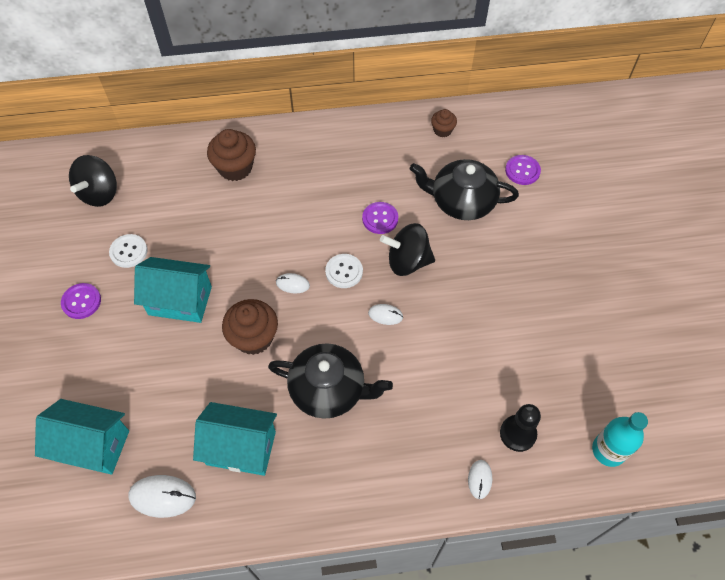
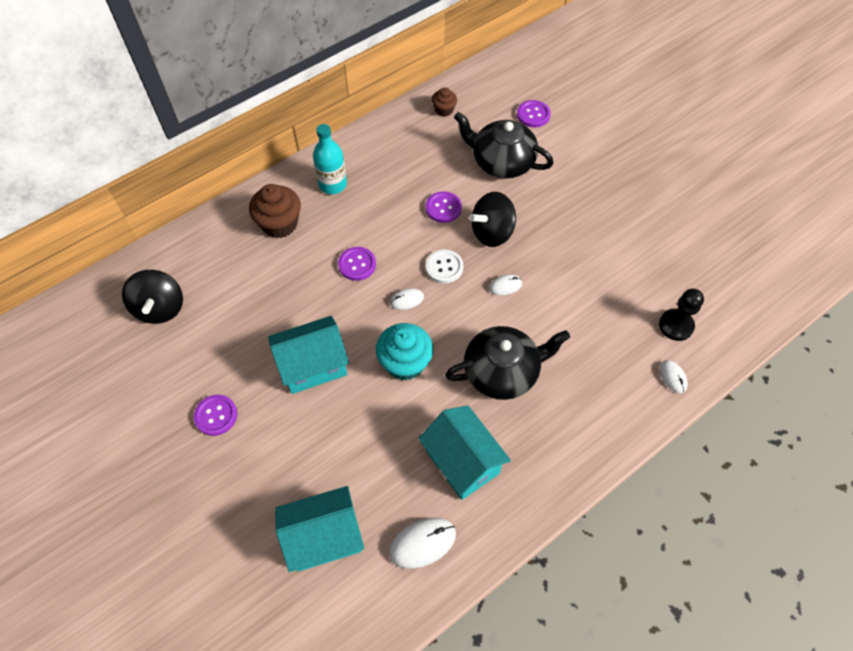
camera: 30 degrees left, 0 degrees up
white button [109,234,148,268] -> none
turquoise house [193,402,277,476] -> turquoise house turned 75 degrees clockwise [418,405,511,500]
brown cupcake [222,299,278,355] -> turquoise cupcake [376,323,433,381]
black teapot [410,159,519,220] -> black teapot turned 45 degrees clockwise [454,112,554,179]
turquoise bottle [592,412,648,467] -> turquoise bottle moved to [313,124,347,194]
none -> purple button [338,247,376,281]

